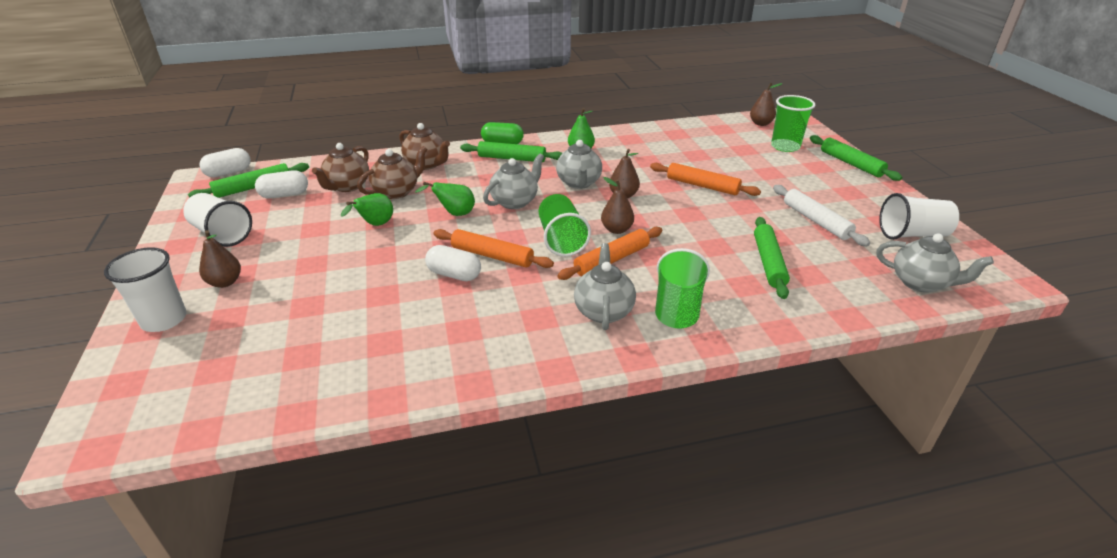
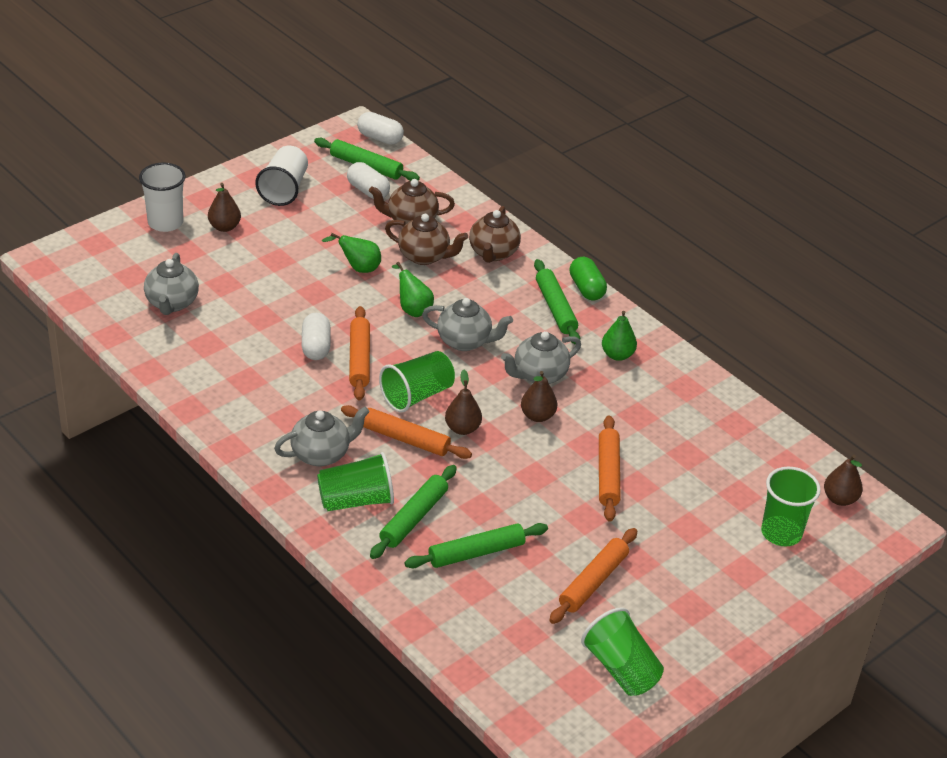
camera: 60 degrees right, 5 degrees up
white rolling pin [773,185,870,246] -> orange rolling pin [549,528,637,624]
green rolling pin [810,135,902,181] -> green rolling pin moved to [370,465,457,559]
grey teapot [877,233,994,293] -> grey teapot moved to [144,253,199,315]
white cup [879,193,959,240] -> green cup [581,607,664,696]

